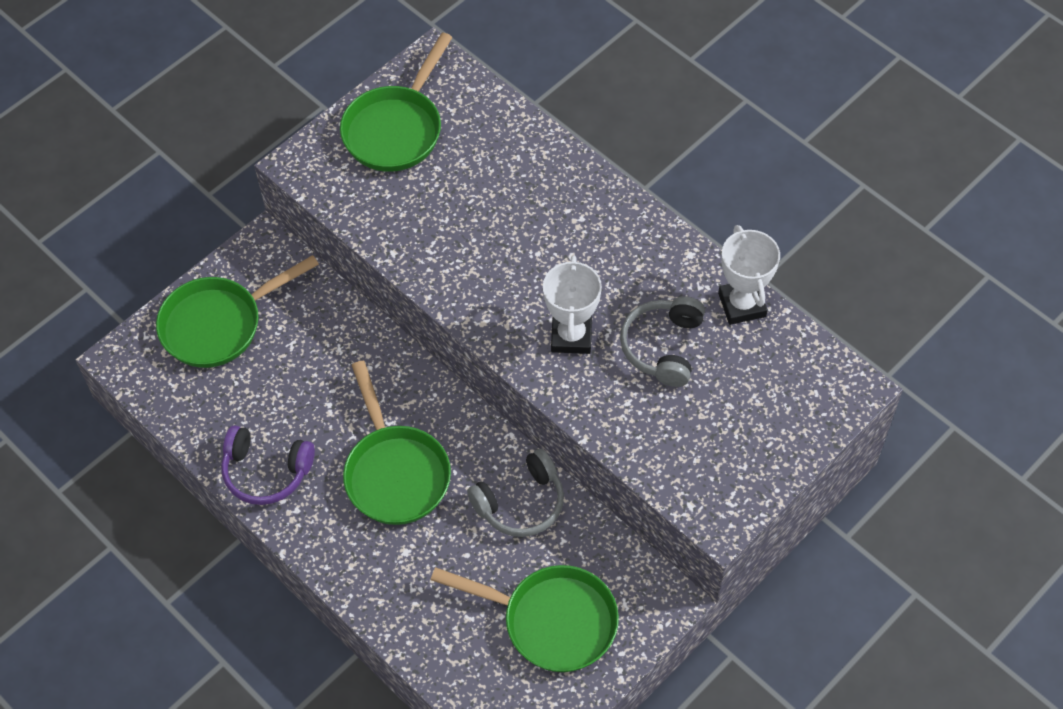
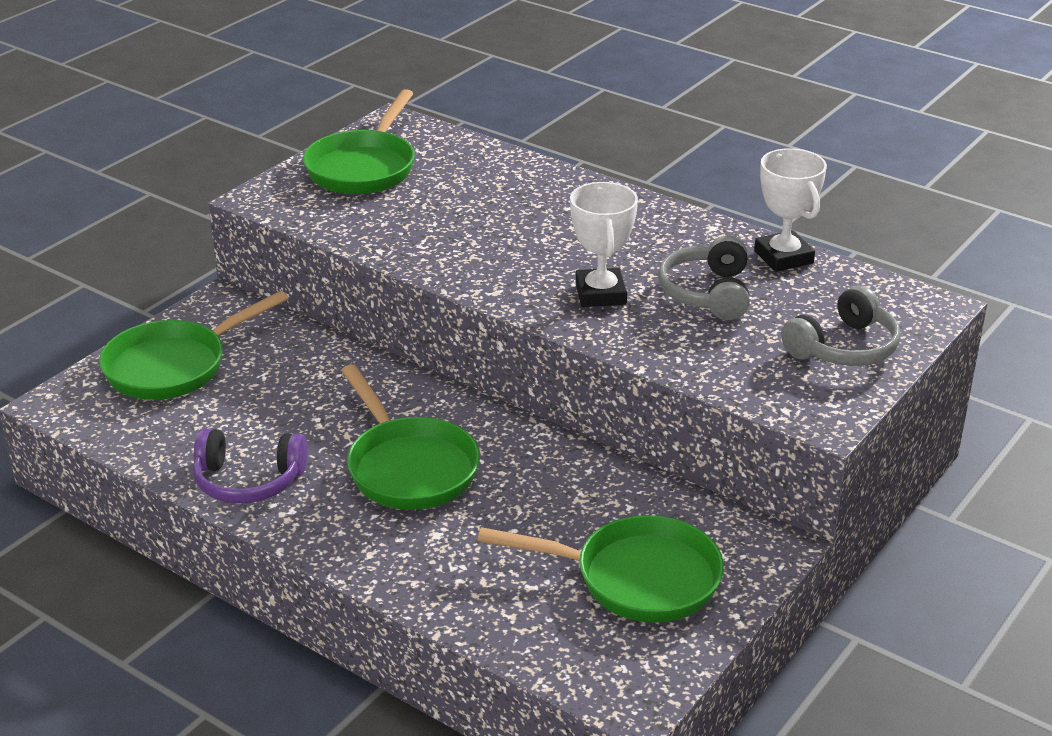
camera: 10 degrees left, 25 degrees down
grey headphones [467,449,564,537] -> grey headphones moved to [781,285,900,366]

